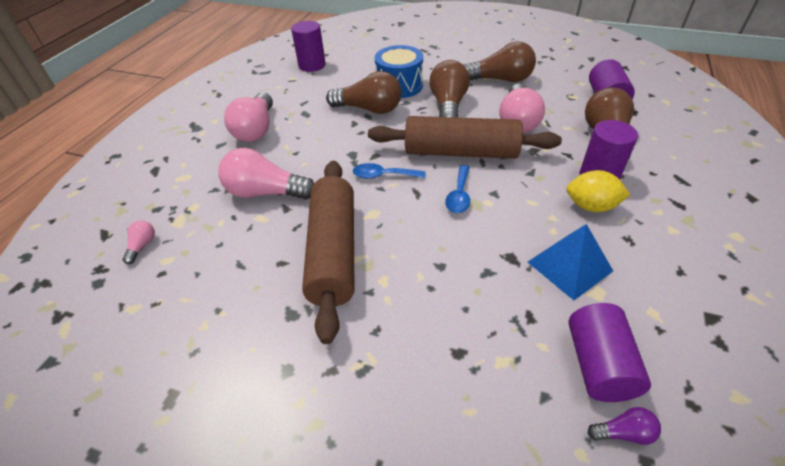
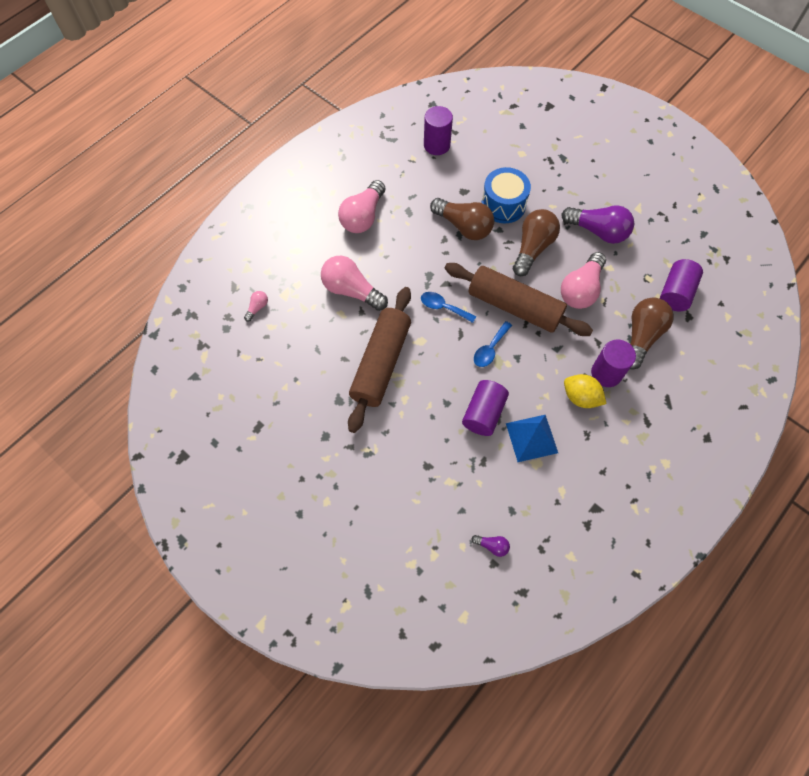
camera: 20 degrees right, 20 degrees up
brown light bulb [464,41,536,82] -> purple light bulb [561,205,634,244]
purple cylinder [569,303,651,402] -> purple cylinder moved to [462,380,509,436]

